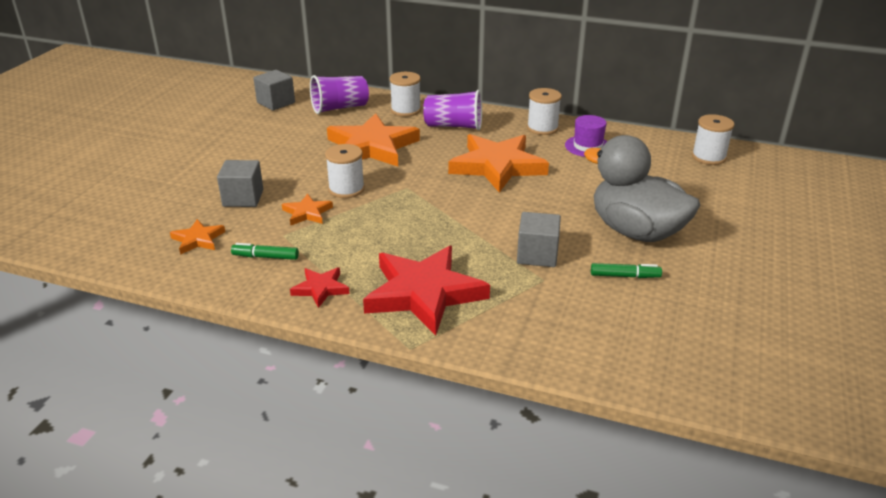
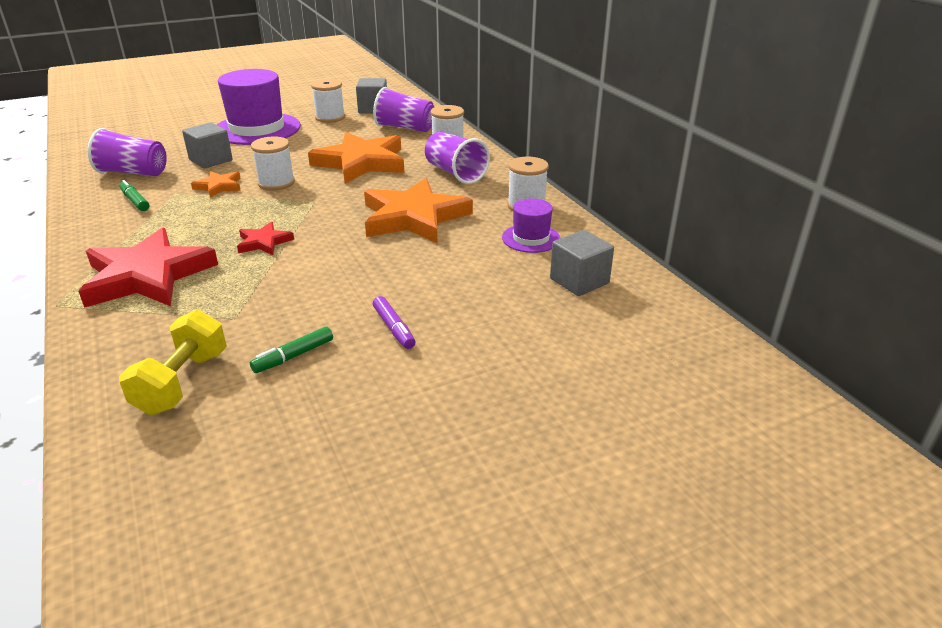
camera: 45 degrees right, 0 degrees up
orange star [170,219,225,255] -> purple cup [88,128,167,176]
red star [290,267,350,308] -> red star moved to [237,222,294,255]
grey cube [517,212,561,267] -> grey cube moved to [550,230,614,296]
grey duck [584,135,700,242] -> purple marker [373,296,416,349]
green marker [591,263,662,278] -> green marker turned 90 degrees clockwise [250,326,333,373]
white spool [692,114,734,165] -> white spool moved to [311,79,345,123]
none -> yellow dumbbell [119,310,227,415]
none -> purple hat [217,69,301,145]

